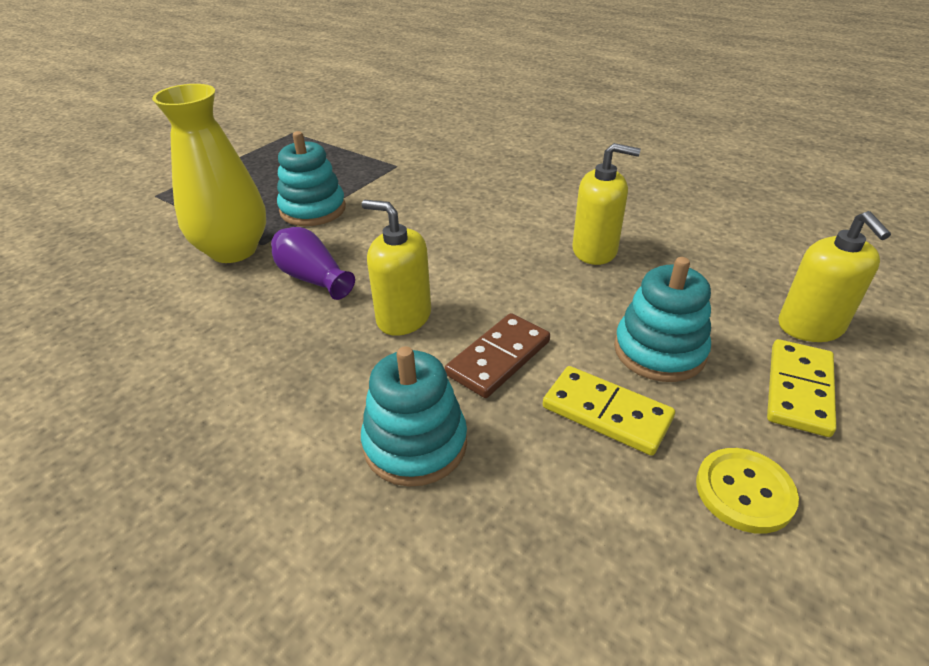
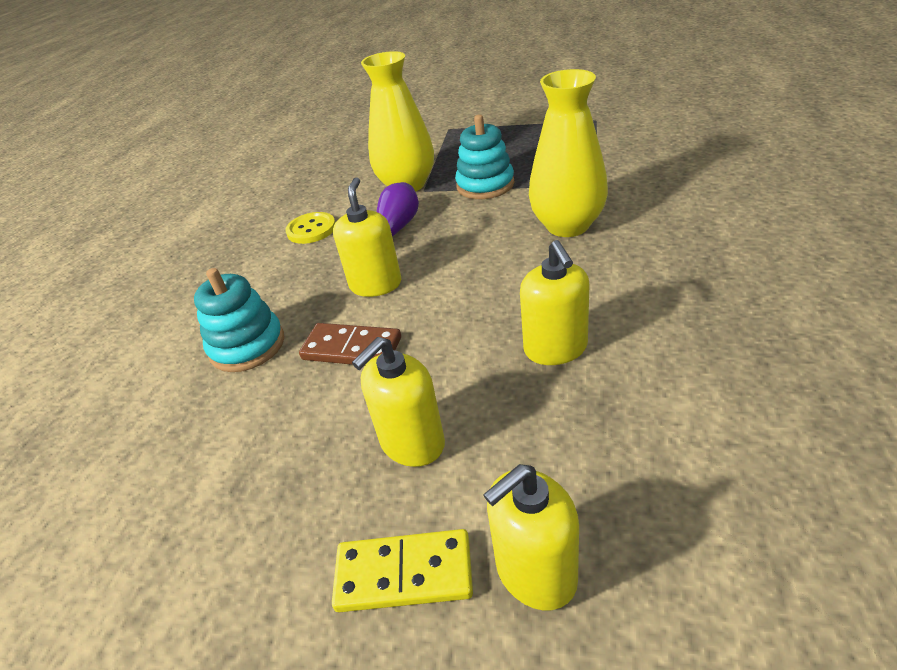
camera: 70 degrees right, 0 degrees up
yellow domino [543,366,675,456] -> none
turquoise stacking toy [614,257,711,382] -> yellow soap dispenser [352,337,445,467]
yellow button [696,448,799,534] -> yellow button moved to [286,212,335,244]
none -> yellow vase [529,69,608,237]

